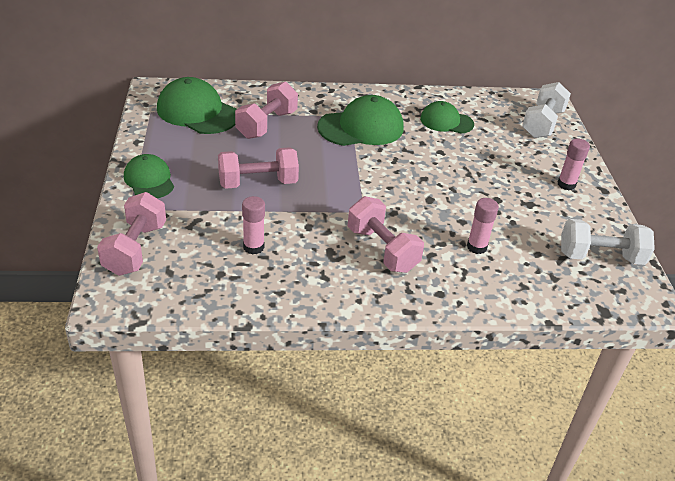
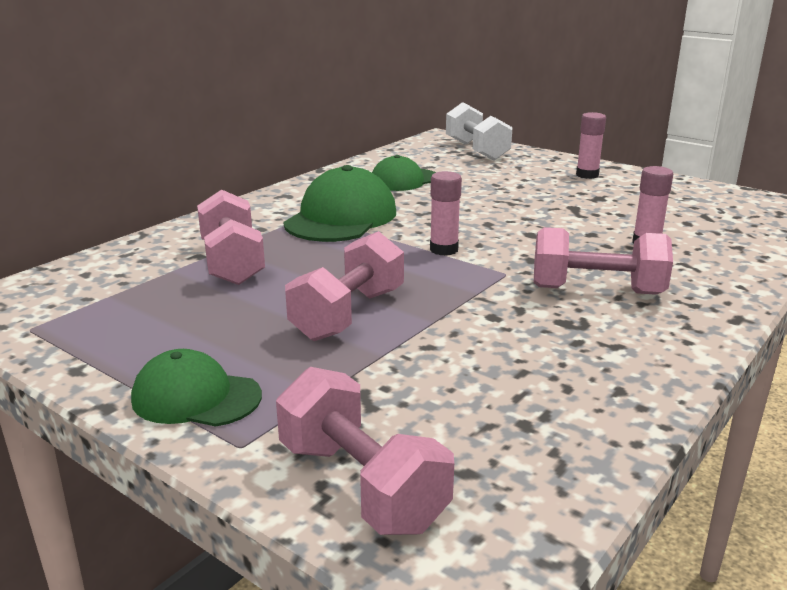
camera: 45 degrees left, 15 degrees down
green cap [157,77,237,134] -> none
pink glue stick [242,196,265,254] -> pink glue stick moved to [430,171,462,256]
white dumbbell [561,219,655,265] -> none

